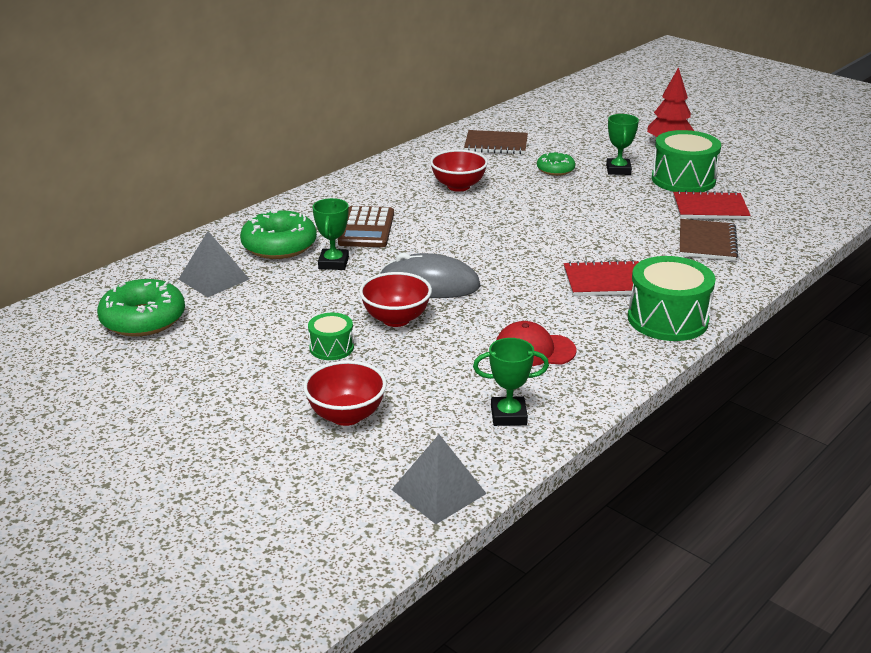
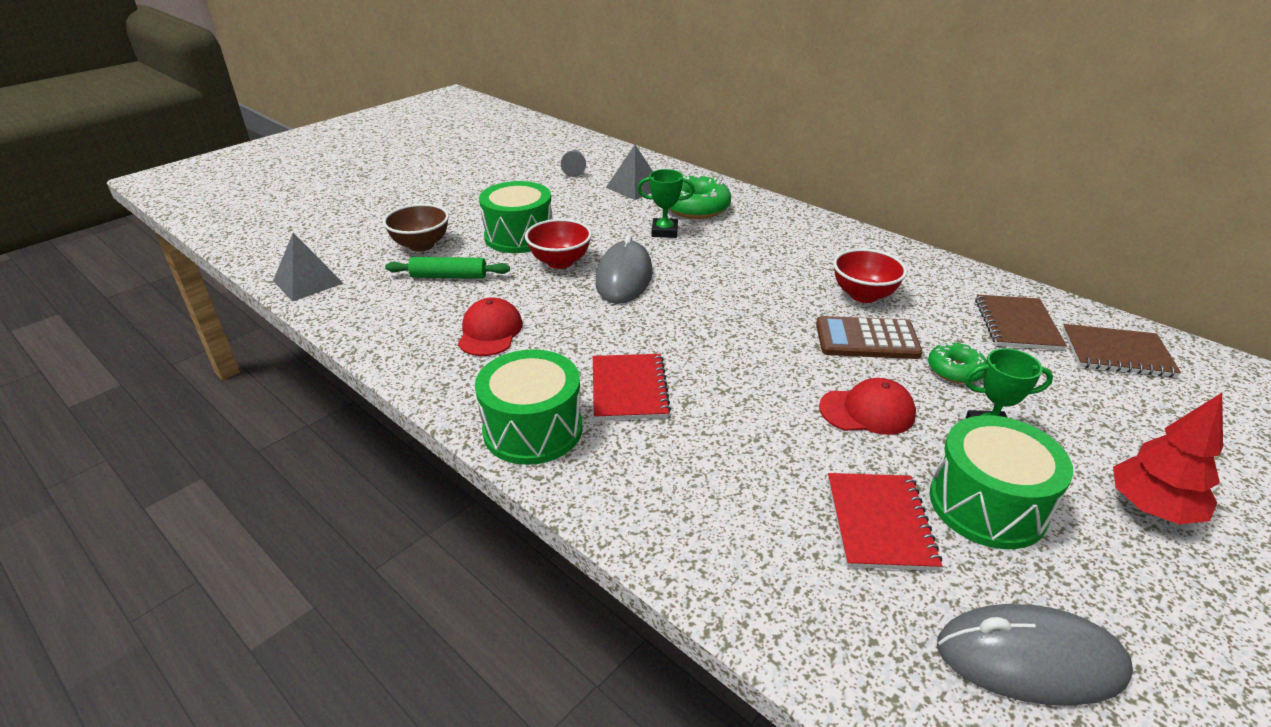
camera: 90 degrees right, 5 degrees up
green donut [97,279,185,337] -> grey pawn [561,150,586,177]
red bowl [303,360,387,426] -> brown bowl [383,204,449,252]
green drum [308,313,354,360] -> green drum [479,181,552,253], size x1.88
brown calculator [338,206,394,247] -> brown calculator moved to [816,316,923,359]
green trophy [473,338,549,426] -> none
brown notebook [680,219,738,261] -> brown notebook moved to [1062,324,1181,377]
none -> green rolling pin [385,257,510,279]
none -> red cap [819,378,916,435]
none -> grey mouse [937,604,1133,706]

